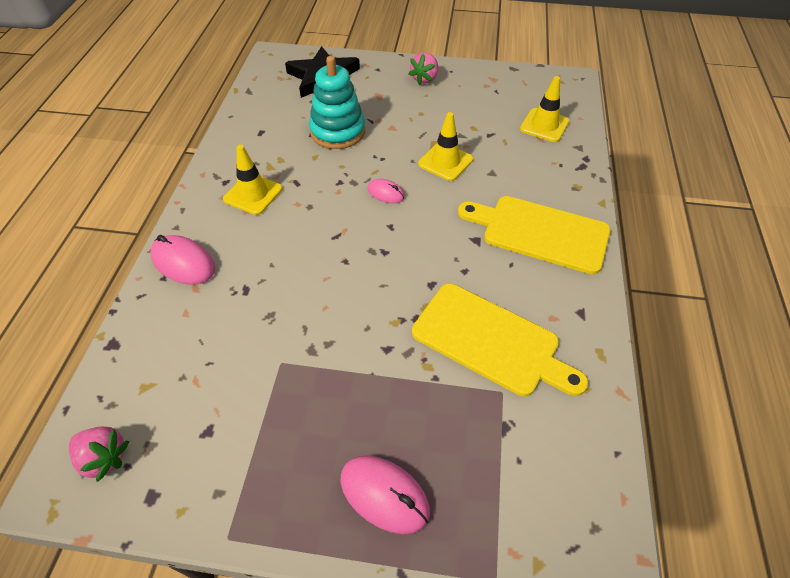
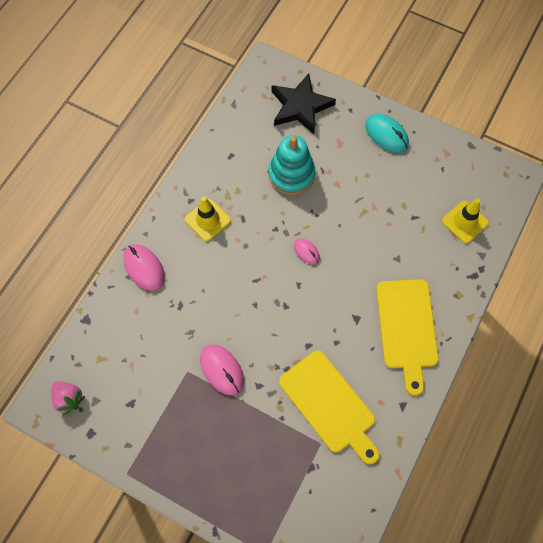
camera: 20 degrees right, 15 degrees up
pink mouse [340,456,430,534] -> pink mouse moved to [200,344,244,395]
pink strawberry [409,52,438,85] -> turquoise mouse [365,114,409,153]
yellow traffic cone [418,112,473,181] -> none
yellow cutting board [458,196,611,274] -> yellow cutting board turned 135 degrees counterclockwise [376,279,439,396]

